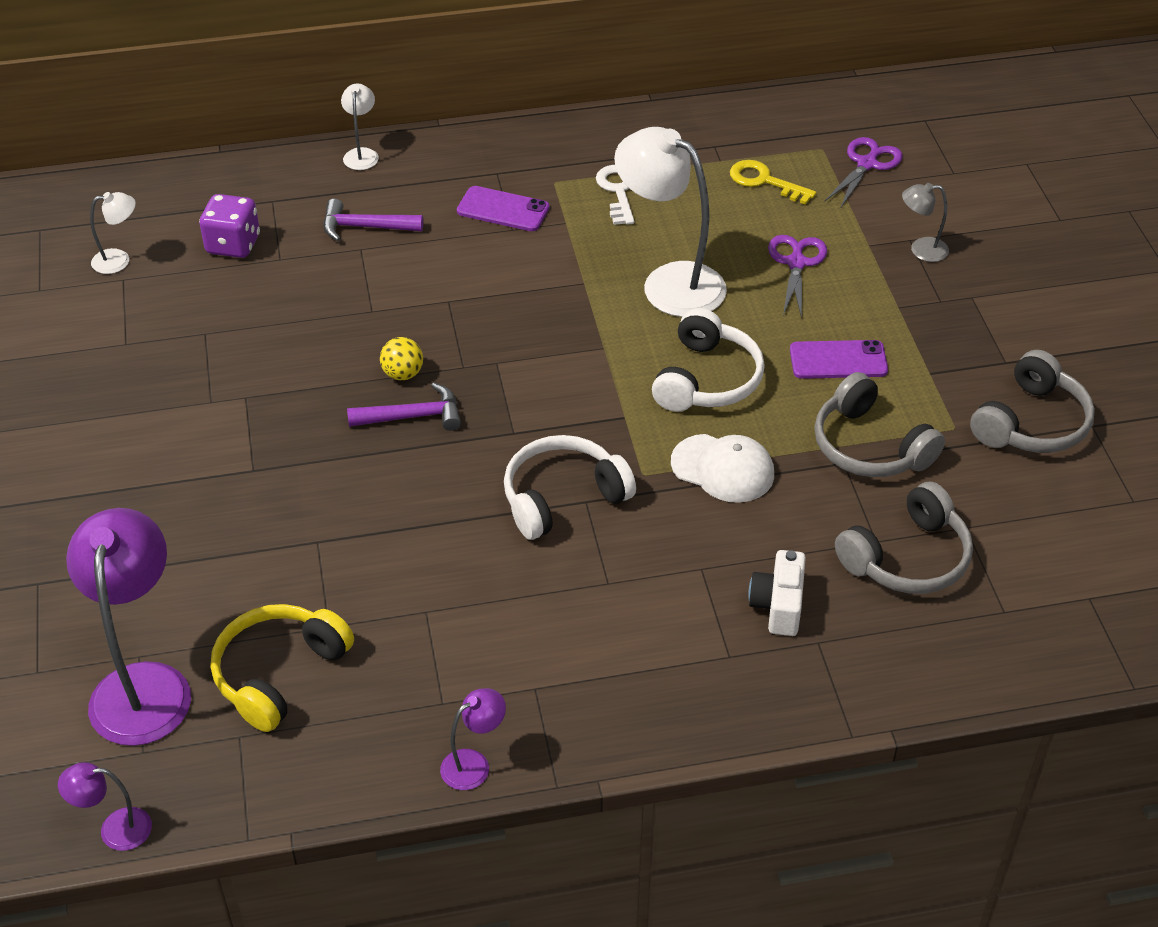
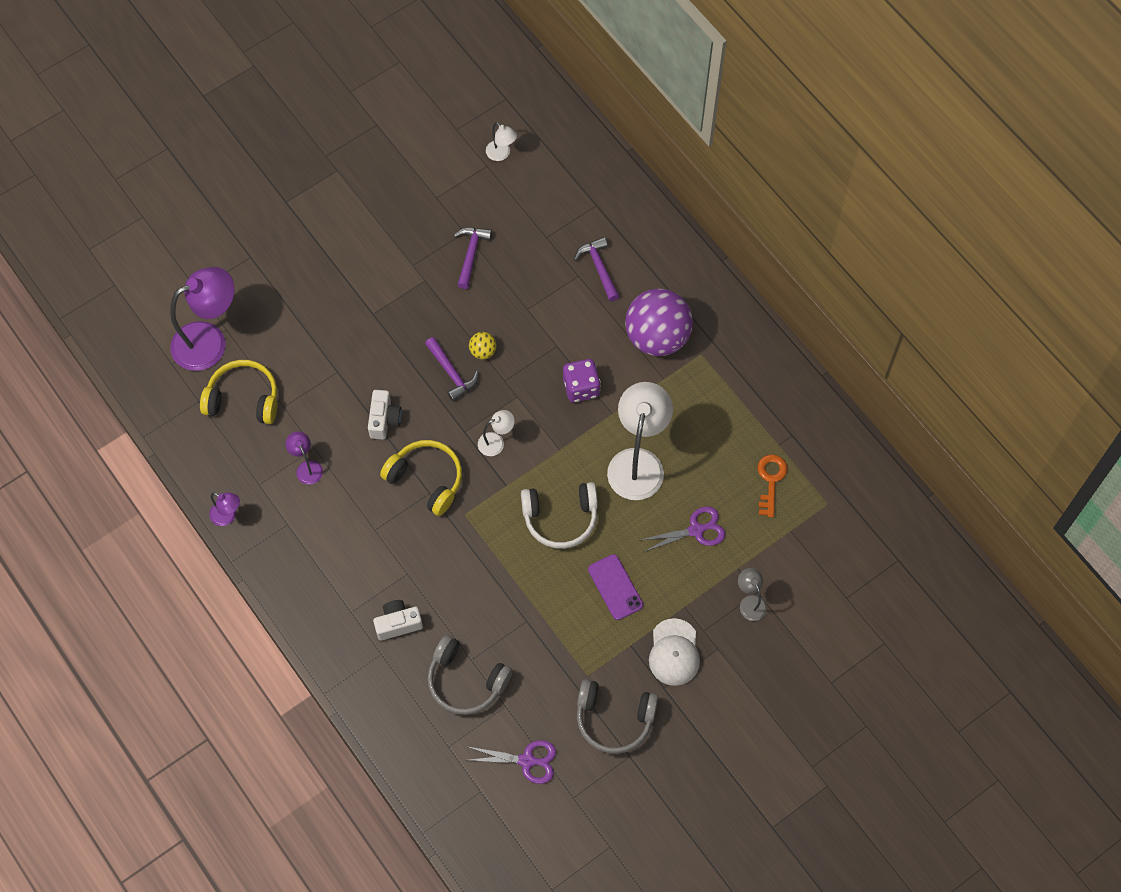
camera: 65 degrees right, 20 degrees up
purple lamp [58,762,152,851] -> purple lamp moved to [285,431,323,485]
purple dice [199,194,260,258] -> purple dice moved to [563,359,601,402]
white lamp [341,84,379,170] -> white lamp moved to [478,410,515,456]
purple phone [457,186,550,231] -> purple ball [625,289,693,356]
white headphones [504,435,636,540] -> yellow headphones [380,440,462,516]
white key [596,165,635,225] -> none
white cap [671,434,774,503] -> white cap moved to [649,618,700,686]
yellow key [730,160,816,205] -> orange key [758,454,787,517]
grey headphones [815,372,945,477] -> none
purple scissors [825,137,902,209] -> purple scissors moved to [468,740,556,784]
none -> white camera [368,390,402,440]
none -> purple hammer [454,228,492,289]

